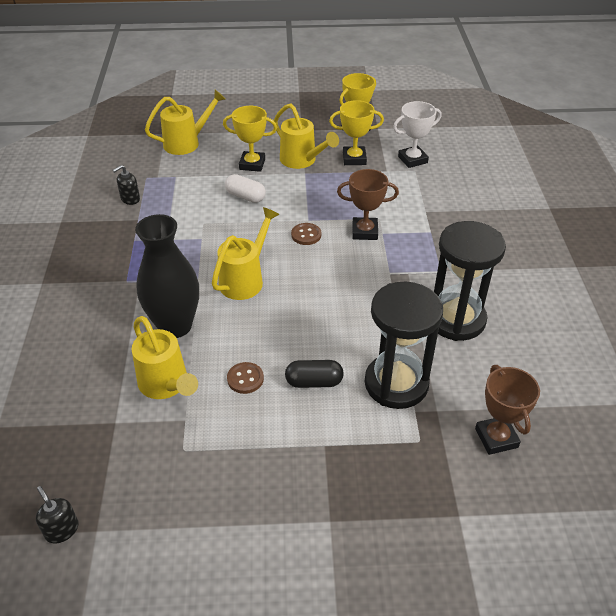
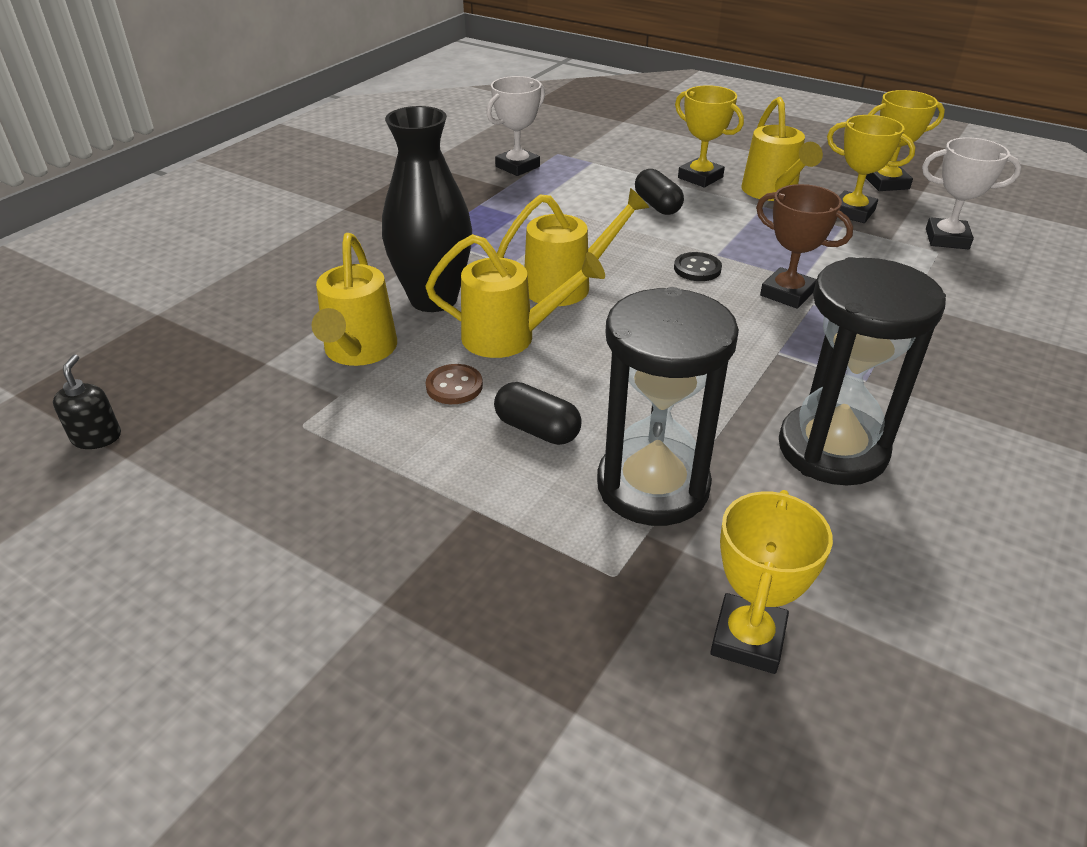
camera: 35 degrees right, 5 degrees down
black soap dispenser [113,165,140,205] -> white trophy [486,76,545,176]
yellow watering can [145,90,225,155] -> yellow watering can moved to [425,234,605,358]
white capsule [225,174,266,203] -> black capsule [635,169,684,215]
brown button [291,223,321,245] -> black button [674,252,722,281]
brown trophy [475,365,540,455] -> yellow trophy [710,490,833,674]

